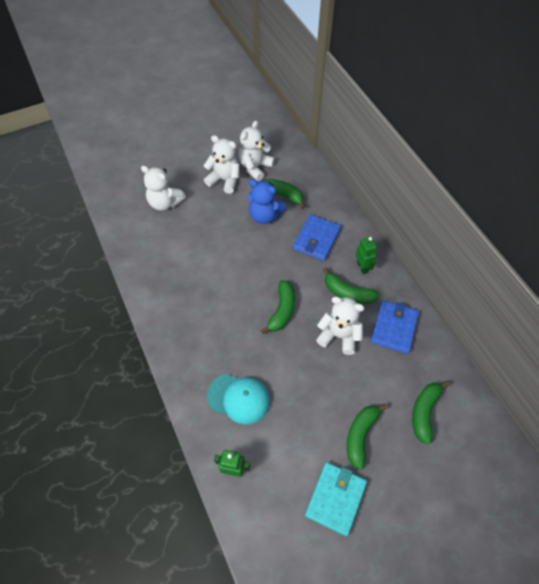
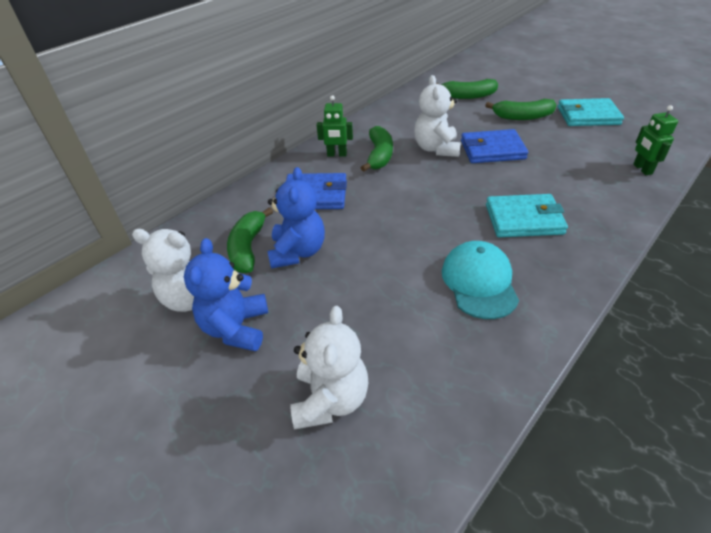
camera: 110 degrees left, 15 degrees down
white teddy bear [203,135,239,194] -> blue teddy bear [184,238,268,351]
turquoise cap [207,374,270,424] -> turquoise cap moved to [442,241,519,319]
green banana [261,280,295,334] -> none
green robot [356,237,377,274] -> green robot turned 135 degrees counterclockwise [317,95,353,157]
blue wallet [371,300,419,354] -> blue wallet moved to [461,129,528,163]
none -> turquoise wallet [486,194,568,237]

